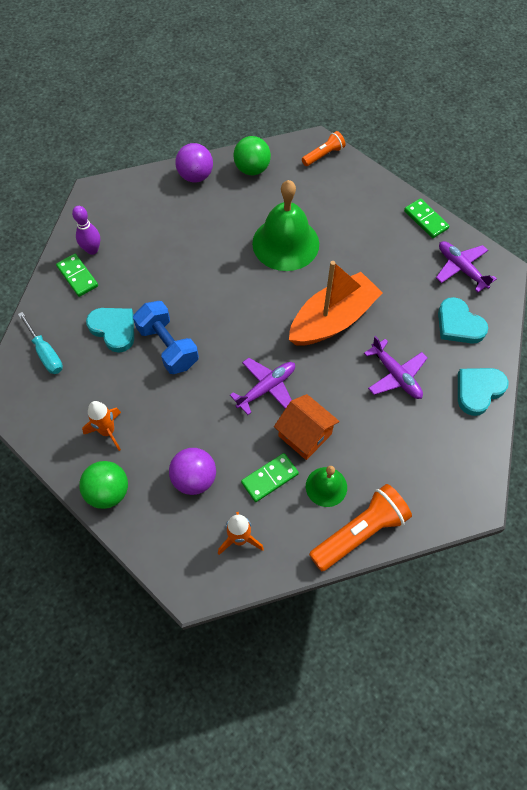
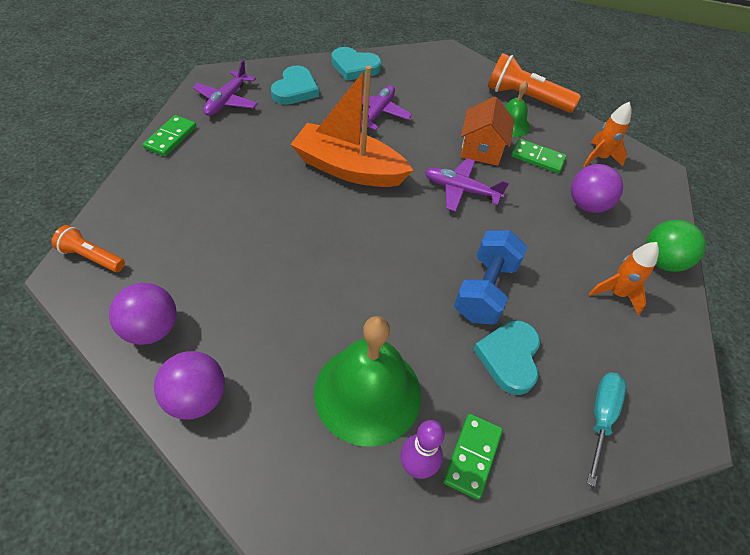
camera: 125 degrees left, 10 degrees down
green ball [234,136,271,175] -> purple ball [109,283,177,345]
green bell [252,180,319,271] -> green bell moved to [314,316,421,447]

